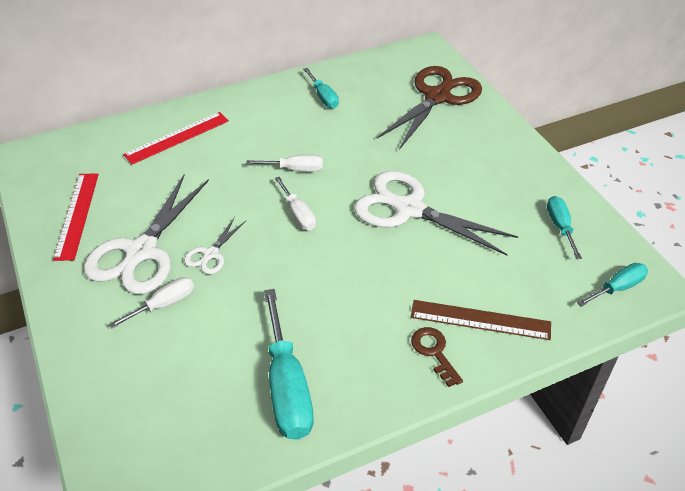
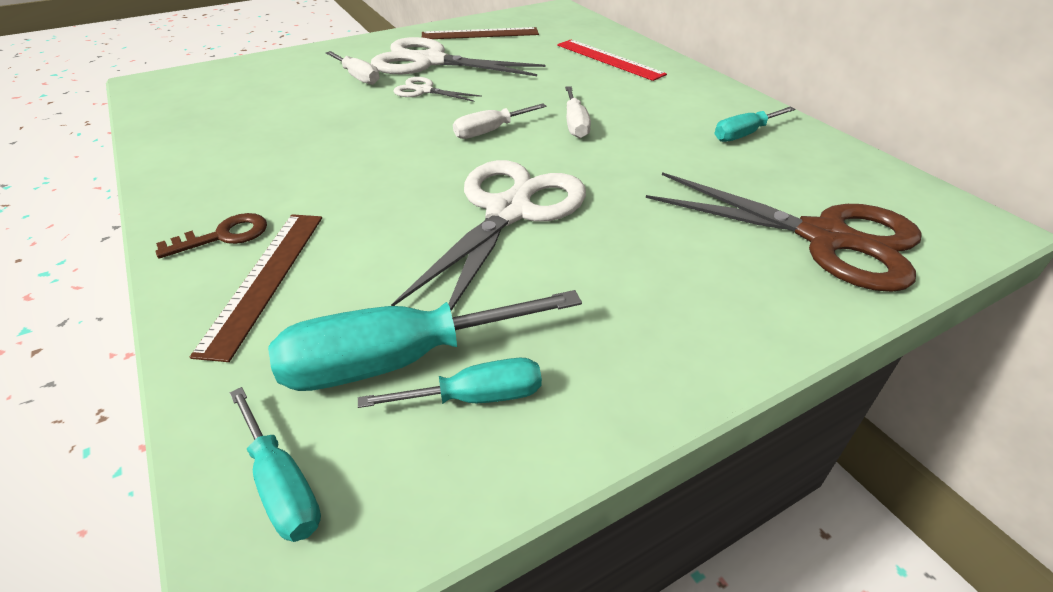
camera: 85 degrees right, 5 degrees down
red ruler [53,173,99,261] -> brown ruler [422,27,539,39]
turquoise screwdriver [264,289,314,440] -> turquoise screwdriver moved to [268,290,582,391]

